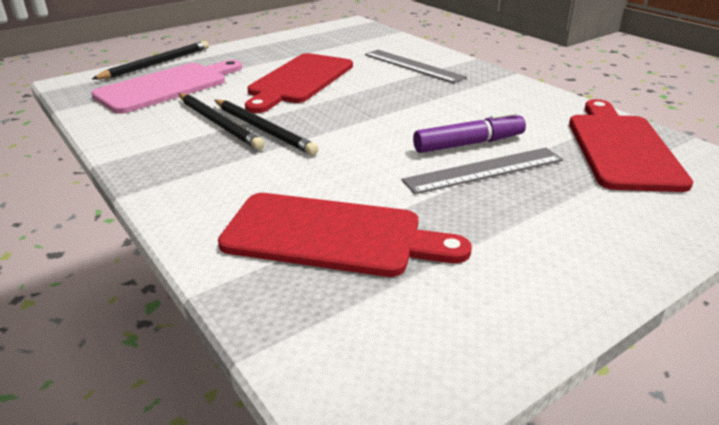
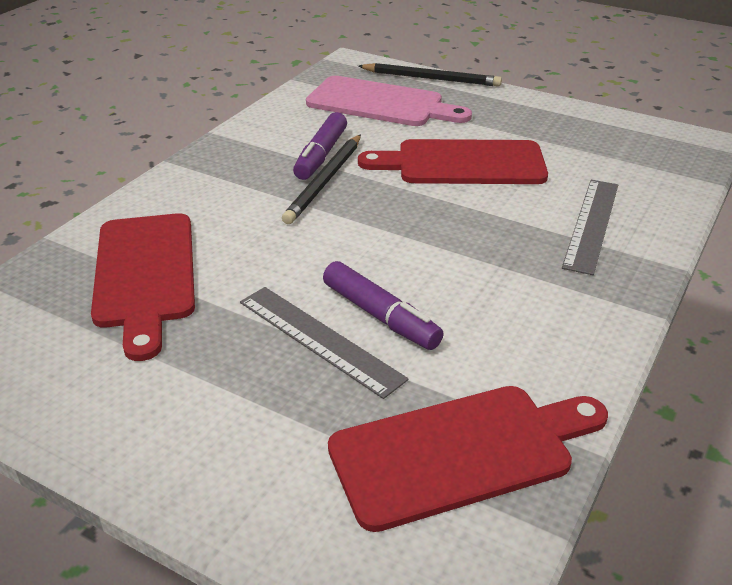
camera: 65 degrees right, 5 degrees up
black pencil [179,93,265,150] -> purple marker [293,112,347,180]

